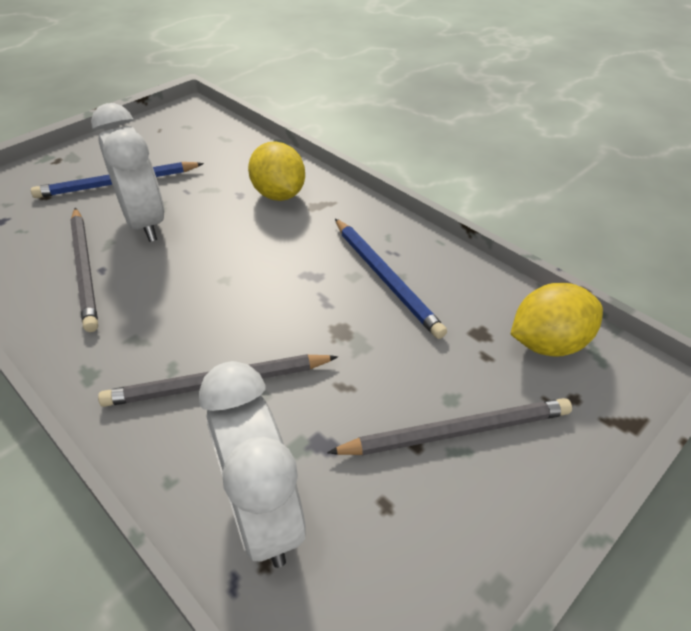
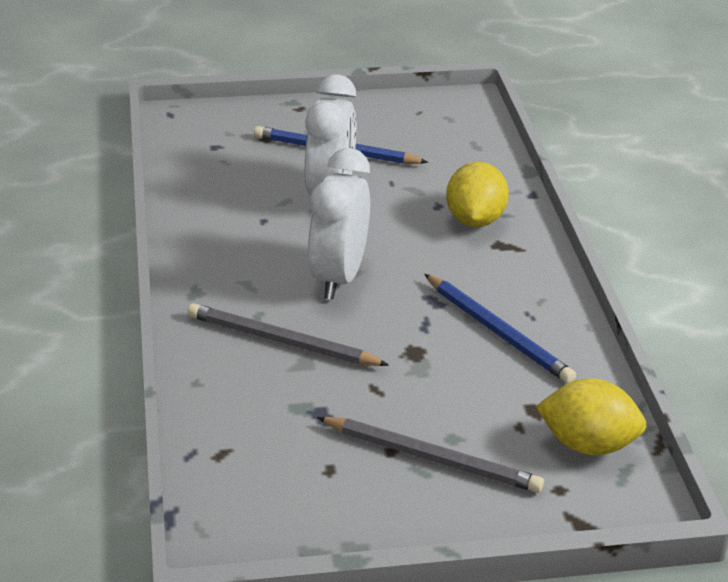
camera: 35 degrees right, 10 degrees down
grey pencil [70,208,98,332] -> none
white clock [199,361,306,568] -> white clock moved to [308,148,370,299]
blue pencil [335,219,447,339] -> blue pencil turned 45 degrees counterclockwise [424,274,576,384]

